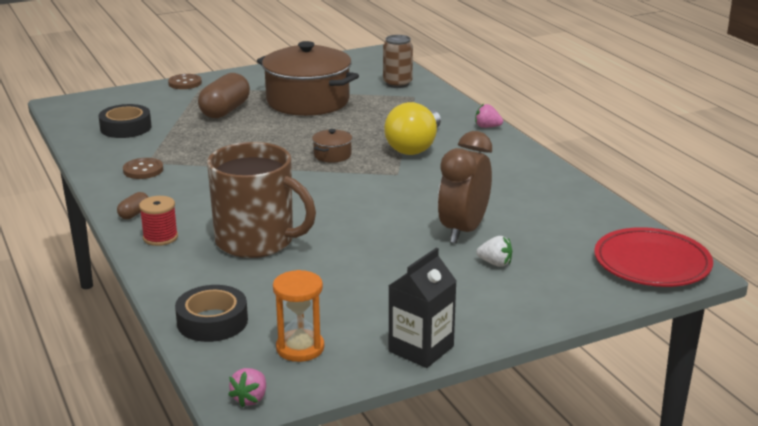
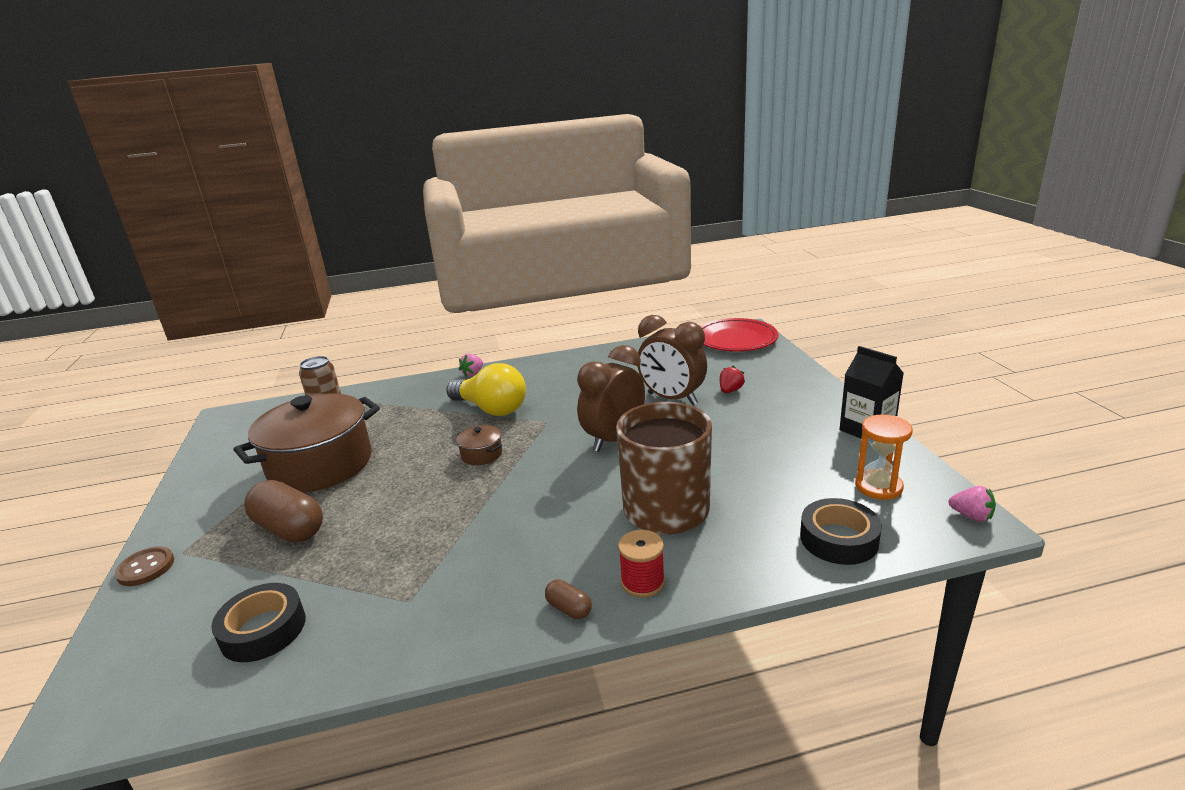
camera: 75 degrees left, 0 degrees up
brown button [123,158,163,179] -> none
white strawberry [476,236,512,267] -> red strawberry [720,366,745,393]
none -> brown clock [577,345,645,452]

